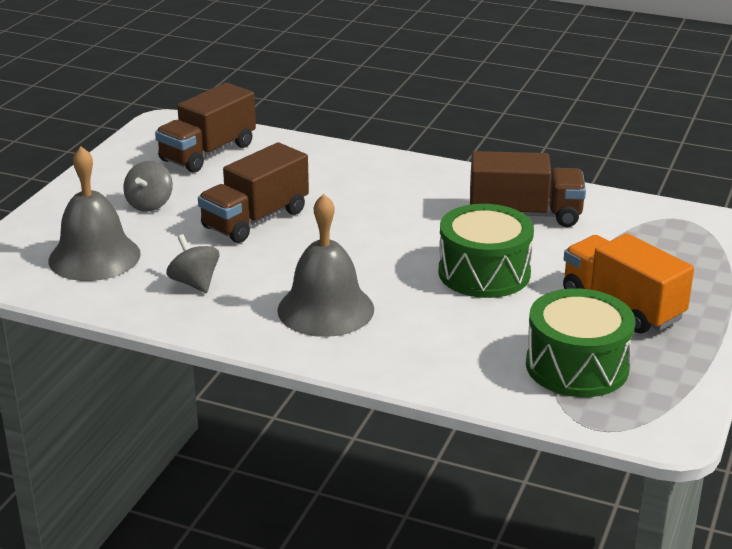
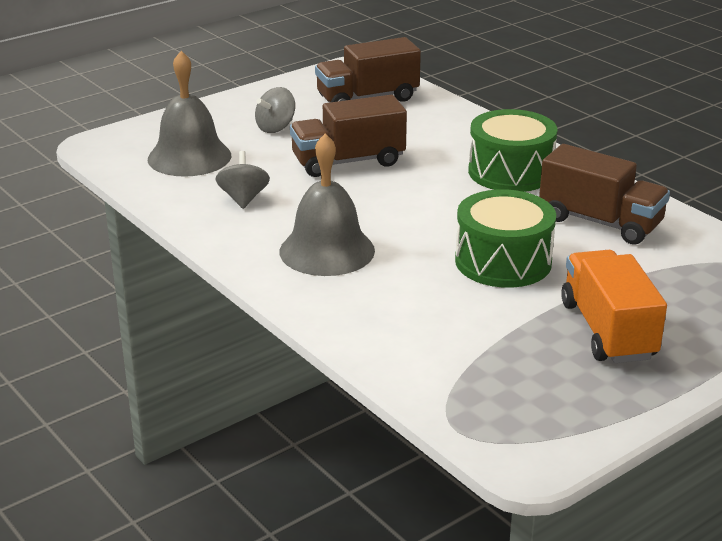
camera: 30 degrees right, 0 degrees up
green drum [526,288,635,397] -> green drum moved to [468,109,557,192]

